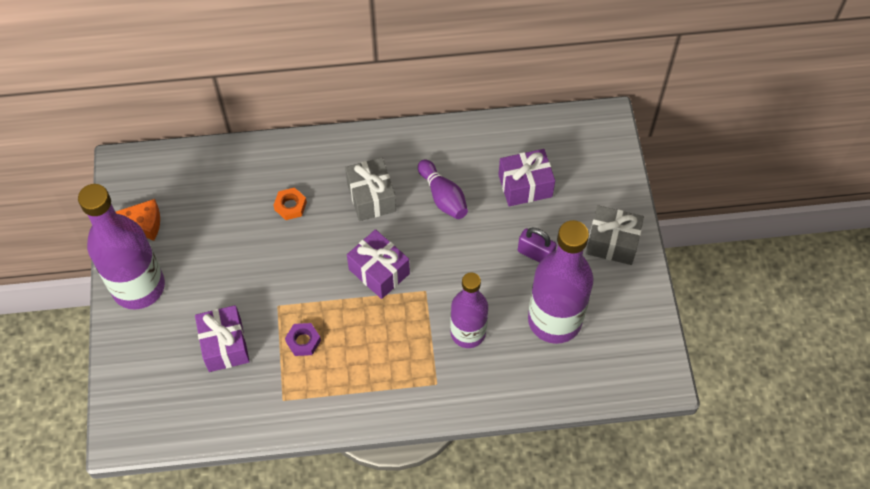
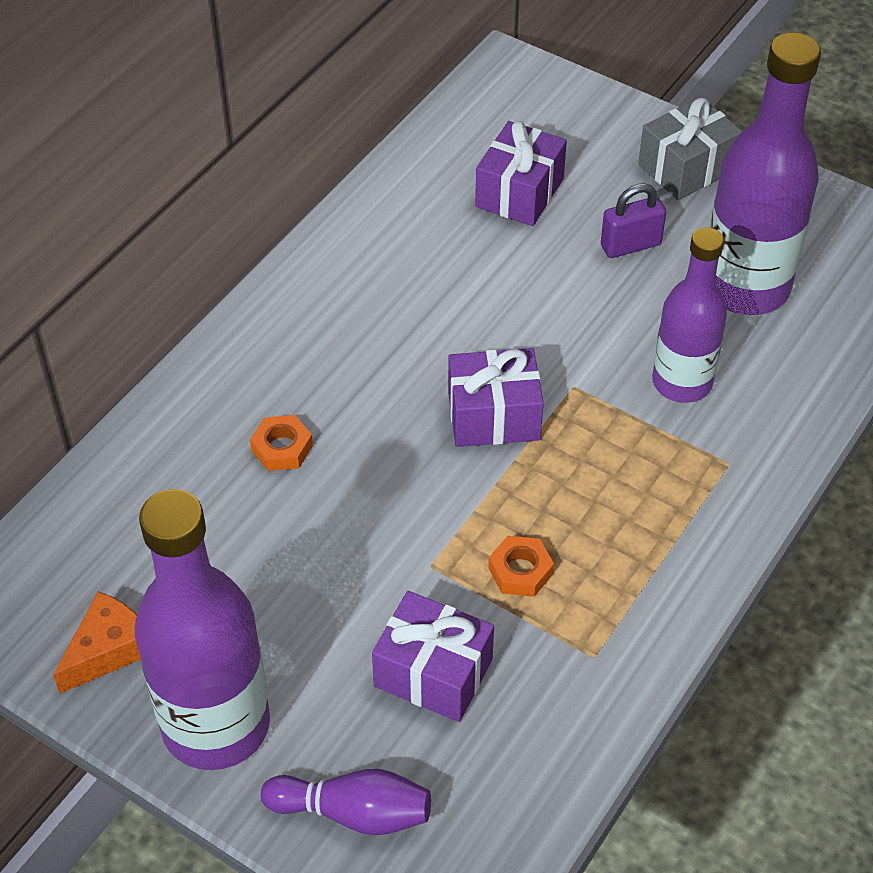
camera: 50 degrees left, 10 degrees down
purple nut [285,323,321,356] -> orange nut [488,536,554,597]
grey gift [345,158,396,221] -> none
purple bowling pin [418,159,468,219] -> purple bowling pin moved to [261,769,431,835]

